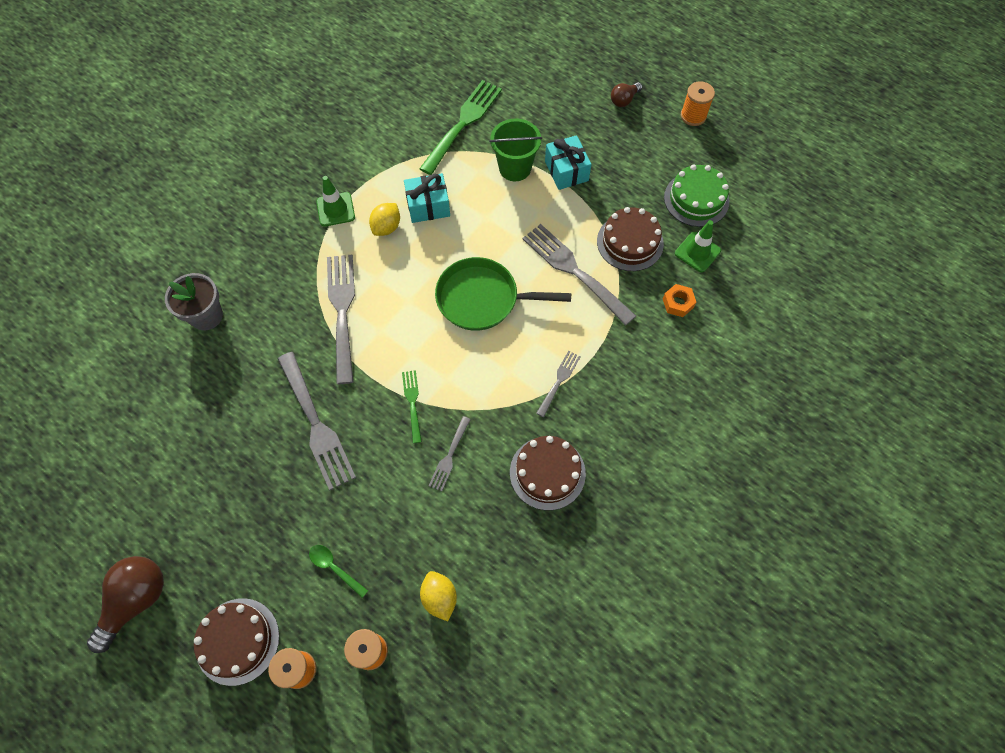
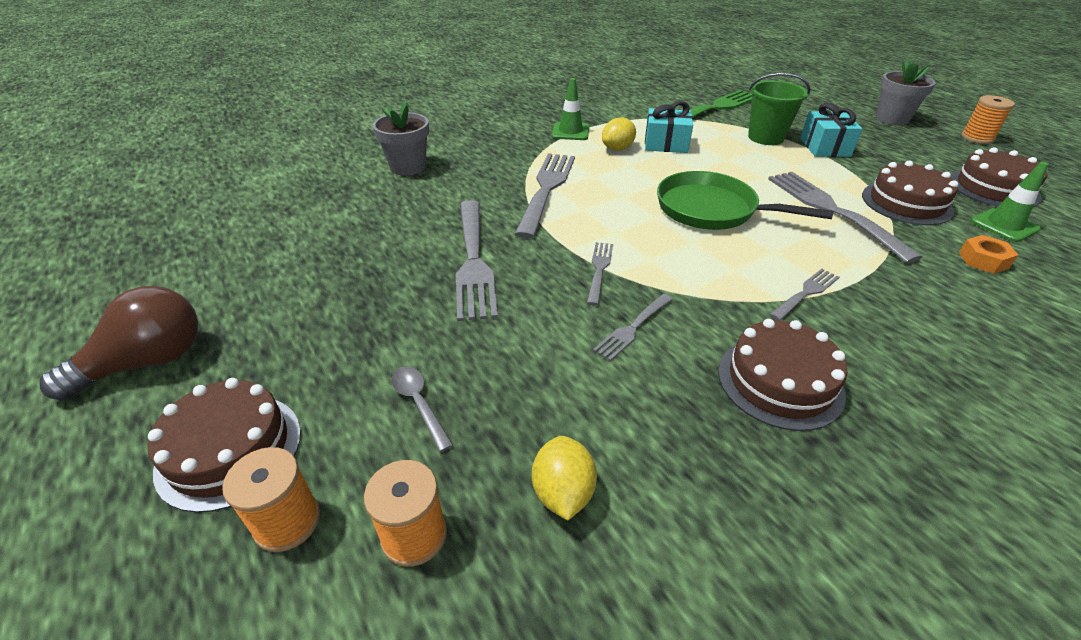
camera: 20 degrees right, 25 degrees down
green spoon [309,545,368,598] -> grey spoon [391,366,453,452]
green fork [402,370,422,443] -> grey fork [587,242,613,306]
brown light bulb [611,82,642,107] -> grey flower pot [876,59,936,125]
green cake [664,164,729,227] -> brown cake [951,147,1048,207]

